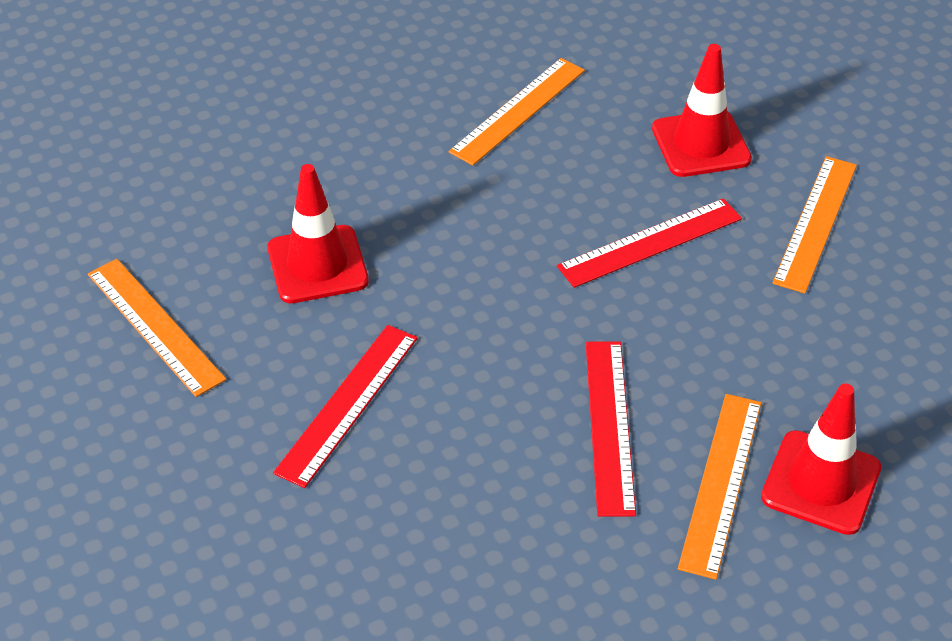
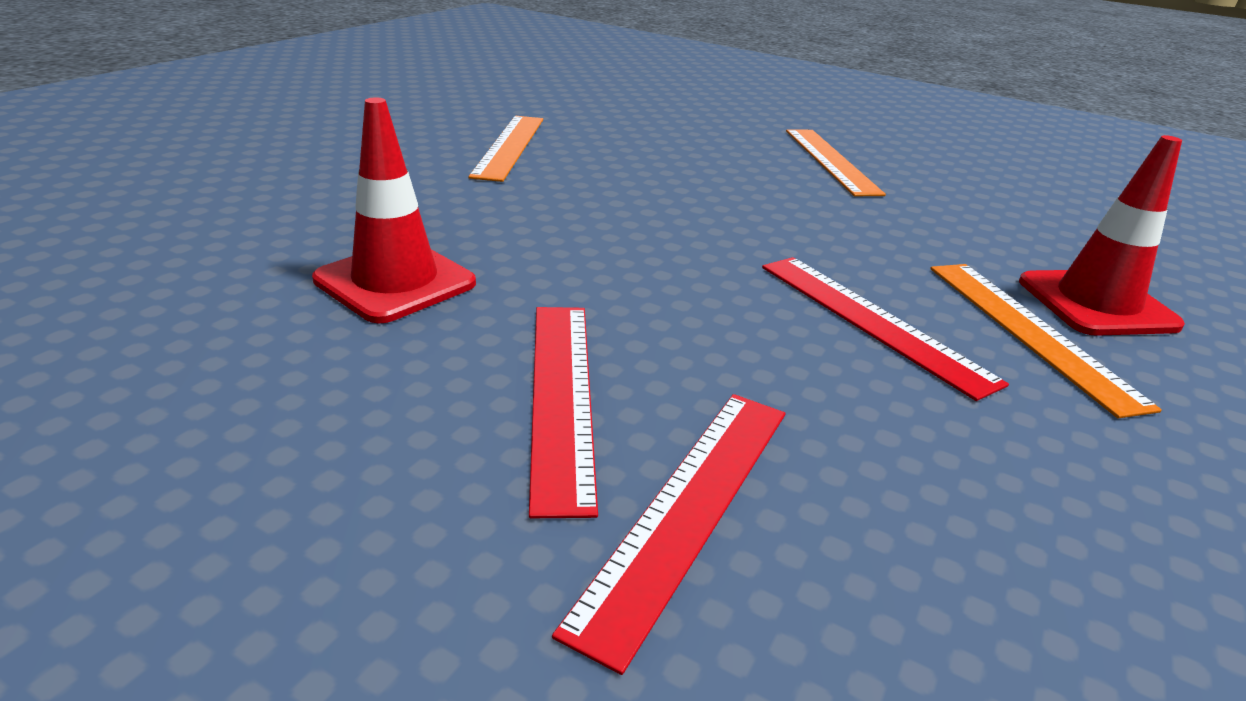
camera: 35 degrees left, 15 degrees down
orange ruler [88,259,226,397] -> none
red ruler [557,198,742,288] -> red ruler moved to [552,394,786,675]
red traffic cone [652,44,752,177] -> none

